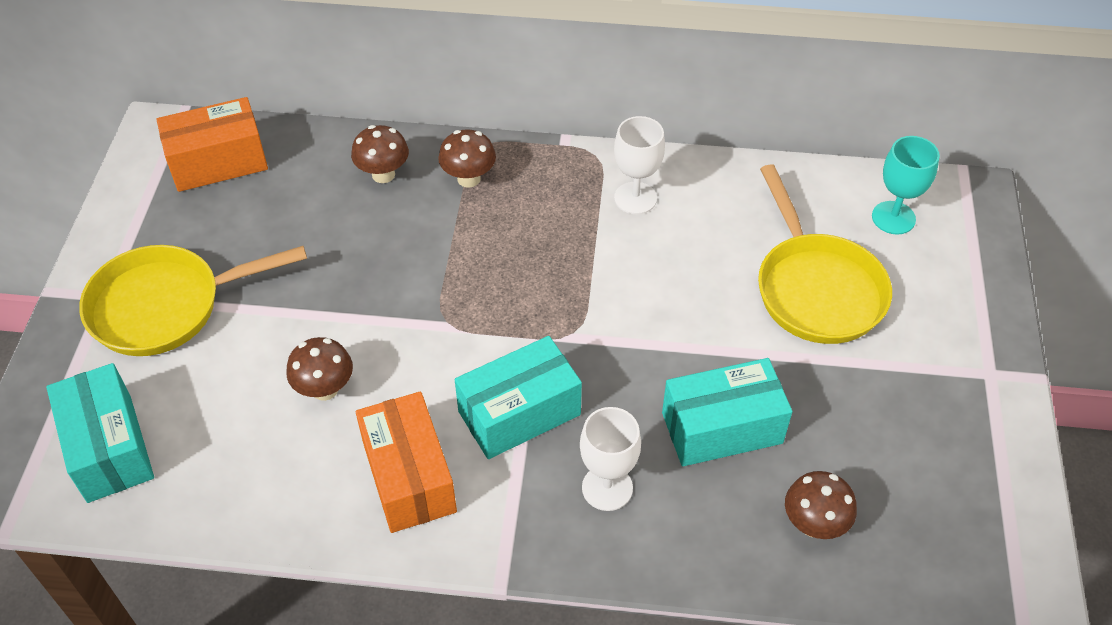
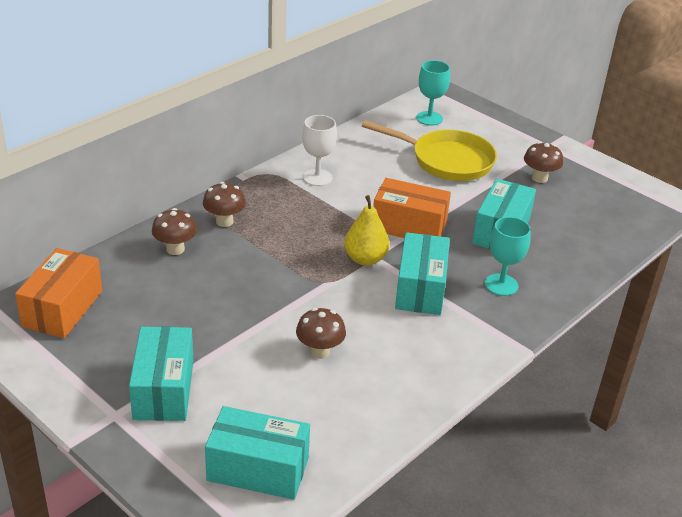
camera: 55 degrees left, 15 degrees down
yellow pan [79,245,307,356] -> turquoise box [129,327,194,421]
orange box [356,391,457,533] -> orange box moved to [373,178,451,238]
white goblet [580,407,641,511] -> turquoise goblet [485,217,531,296]
brown mushroom [785,471,857,539] -> brown mushroom moved to [524,142,563,183]
none -> yellow pear [344,195,389,266]

